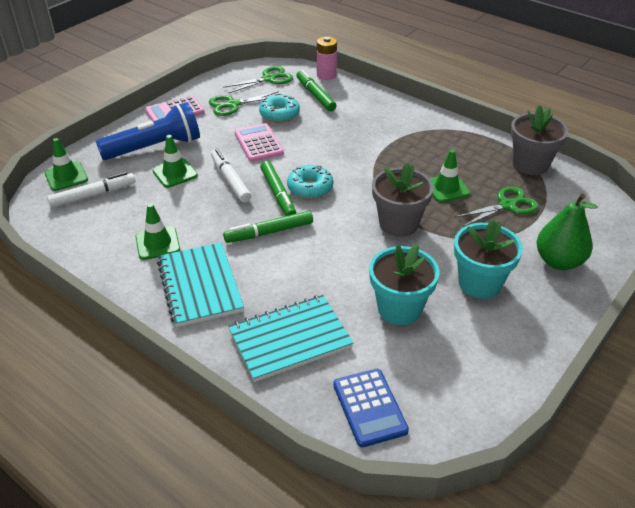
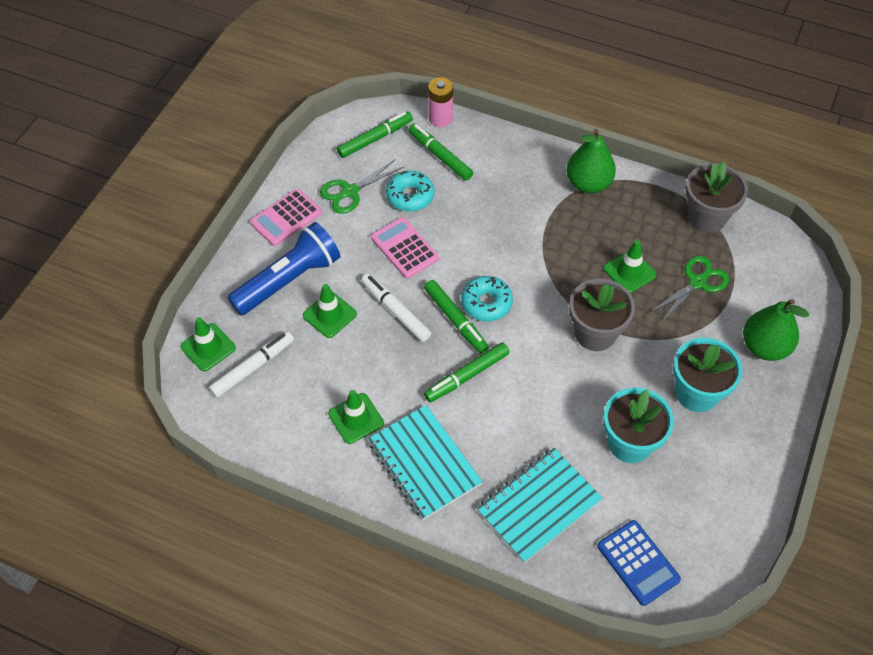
camera: 15 degrees left, 15 degrees up
green scissors [223,66,293,93] -> green marker [337,112,413,158]
none -> green pear [566,129,616,193]

